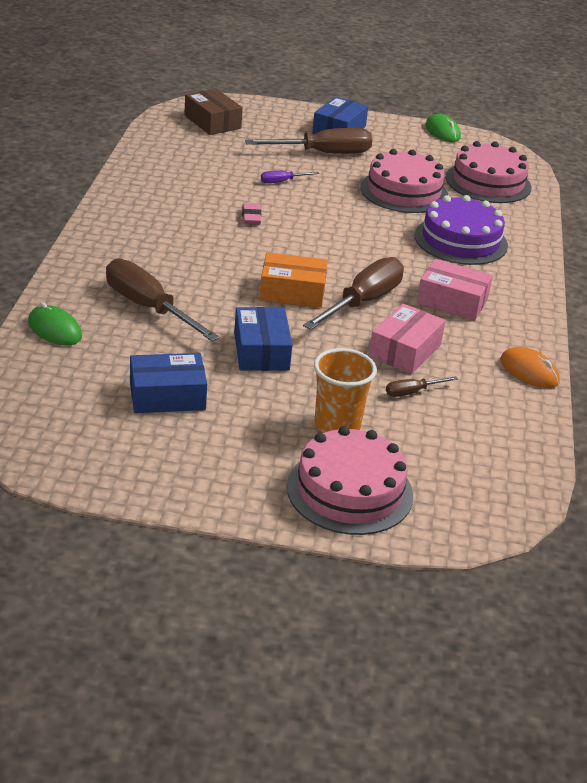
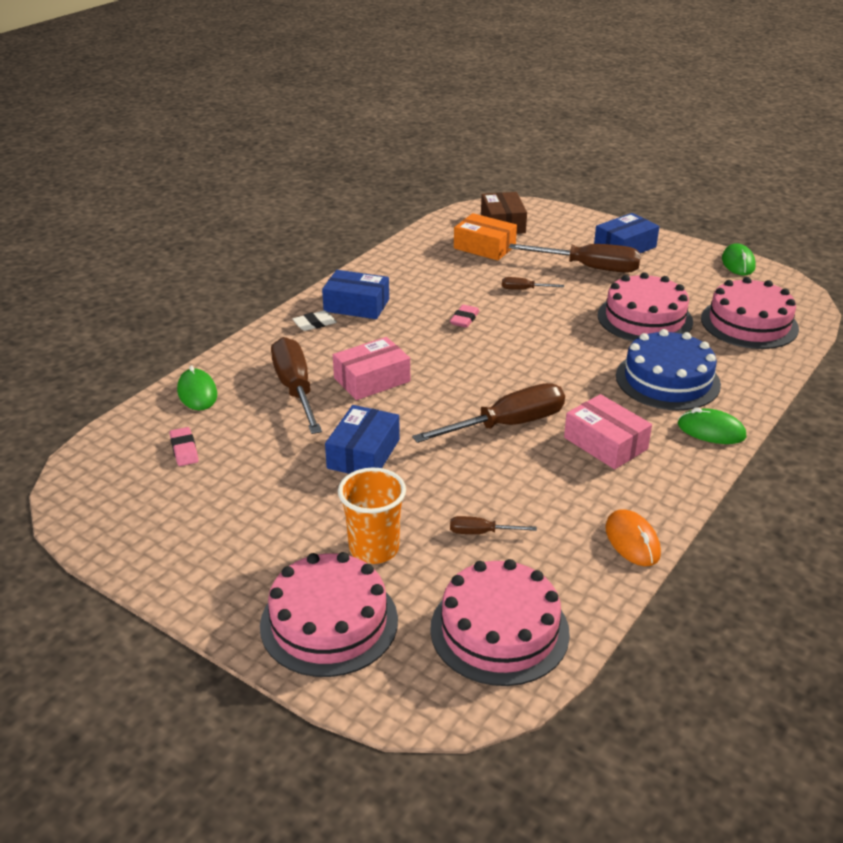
camera: 30 degrees right, 0 degrees up
blue box [130,353,207,413] -> blue box moved to [322,270,389,319]
orange box [260,253,328,308] -> orange box moved to [454,213,517,261]
purple screwdriver [261,170,320,183] -> brown screwdriver [502,277,564,290]
pink box [369,303,446,374] -> pink box moved to [333,337,410,400]
purple cake [414,195,508,265] -> blue cake [616,329,721,410]
none -> pink eraser [170,427,199,466]
none -> white eraser [293,311,337,331]
none -> pink cake [430,559,570,686]
none -> green mouse [678,408,746,444]

